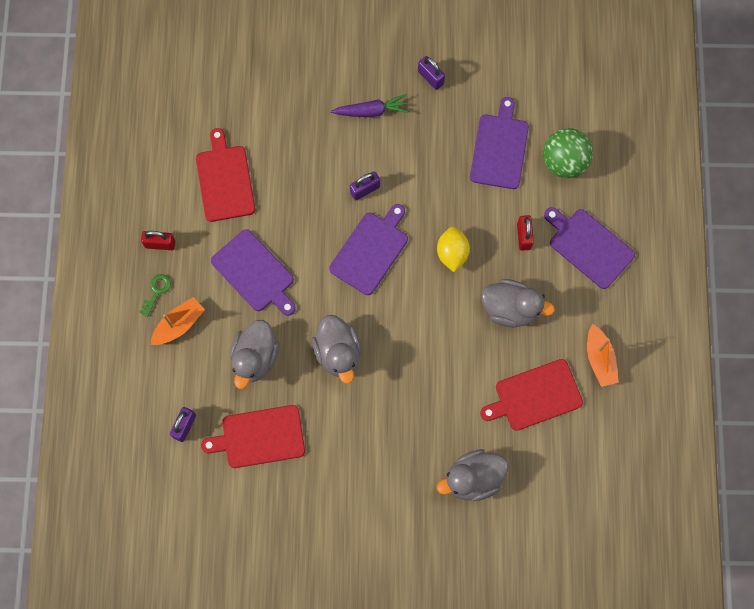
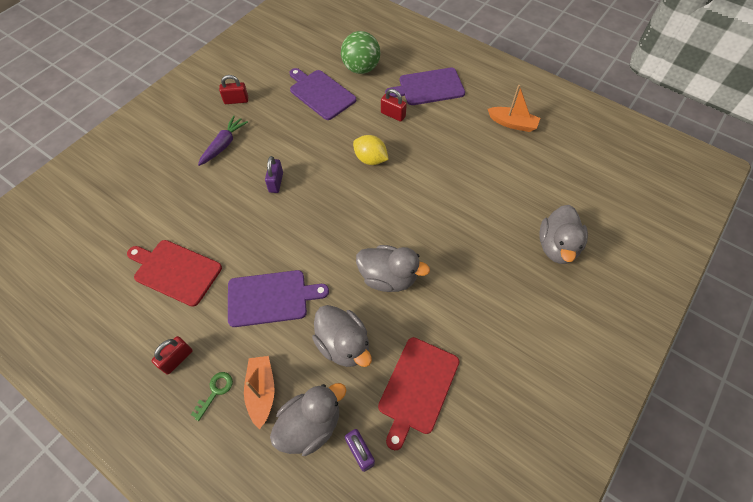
camera: 55 degrees left, 15 degrees down
green key [140,274,171,317] -> green key turned 60 degrees clockwise [191,372,233,421]
purple cutting board [329,204,408,295] -> none
purple padlock [418,56,445,90] -> red padlock [219,75,248,104]
red cutting board [480,359,583,431] -> none
grey duck [481,279,555,327] -> grey duck moved to [270,383,346,456]

